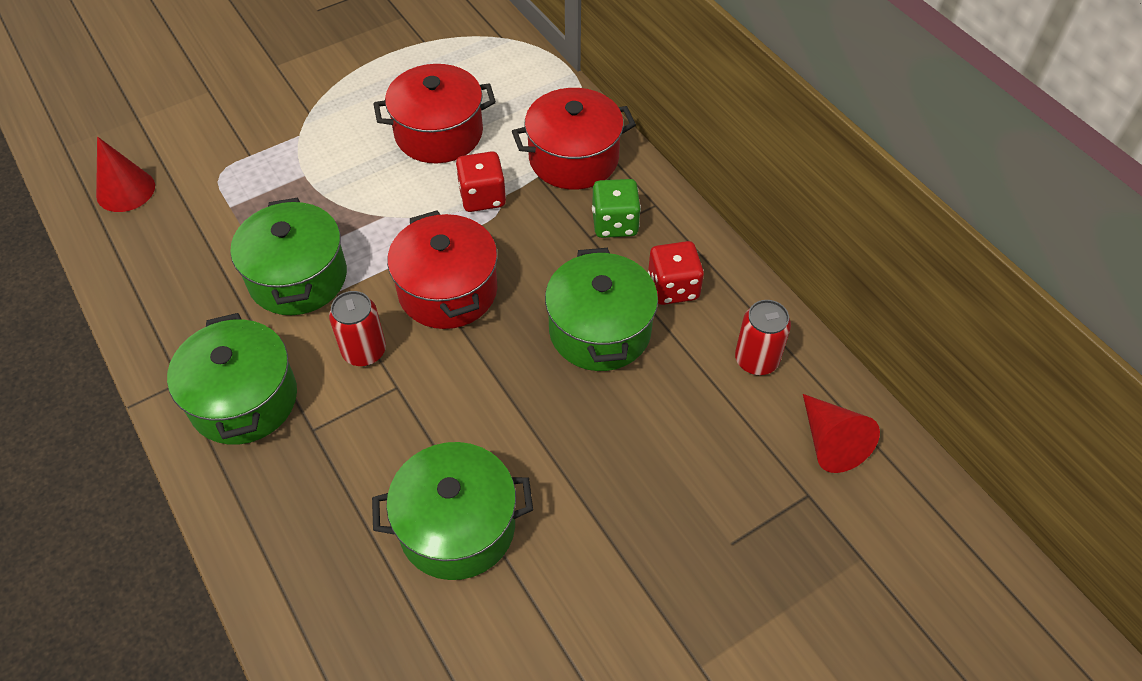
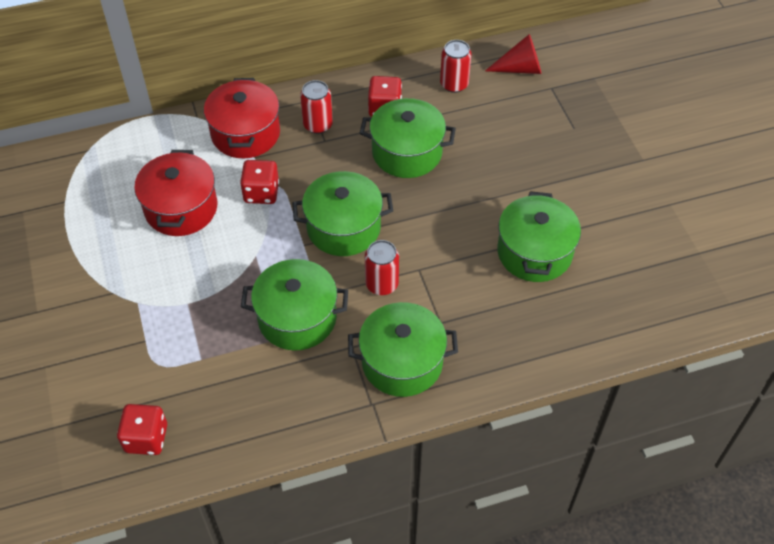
camera: 75 degrees left, 0 degrees up
red cone [96,137,155,212] -> red dice [117,404,167,455]
red pot [387,210,498,329] -> green pot [292,171,393,256]
green dice [592,179,641,238] -> red can [300,80,333,134]

